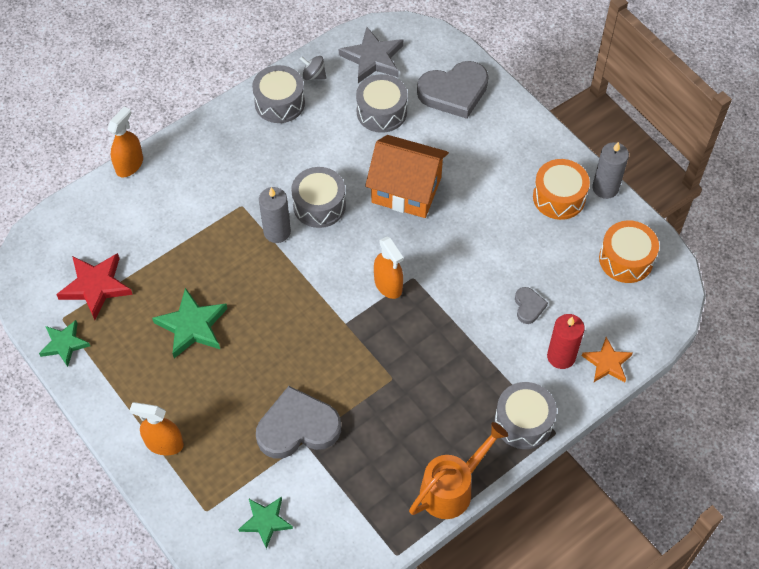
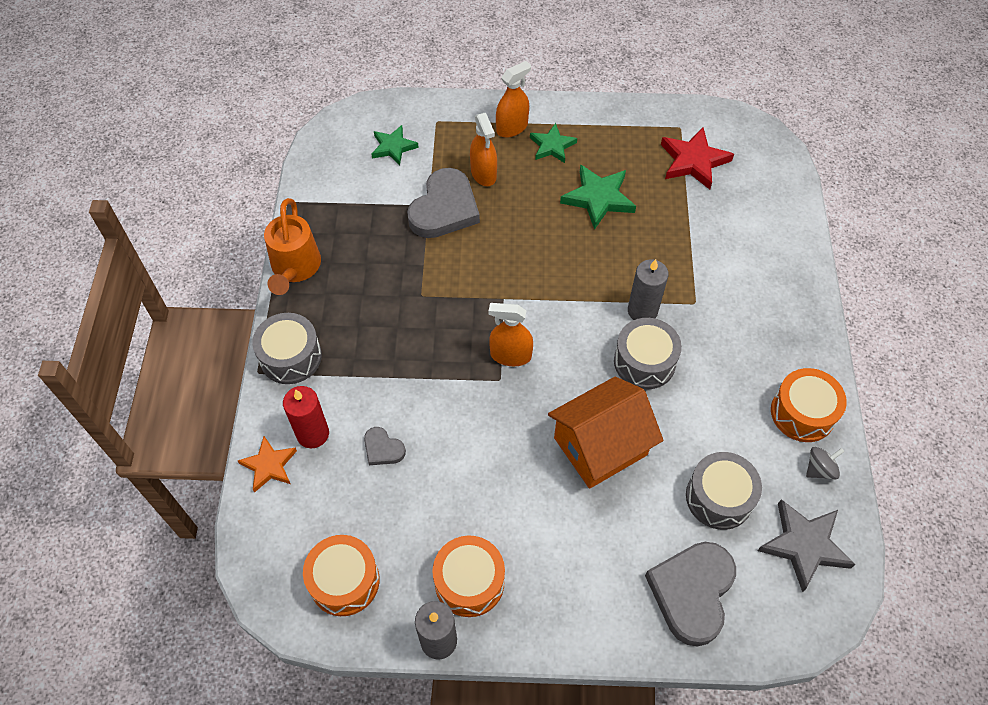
camera: 130 degrees right, 0 degrees up
green star [39,320,90,367] -> green star moved to [530,123,577,163]
orange spray bottle [107,106,143,177] -> orange spray bottle moved to [470,113,497,186]
grey drum [252,65,305,123] -> orange drum [771,368,847,442]

